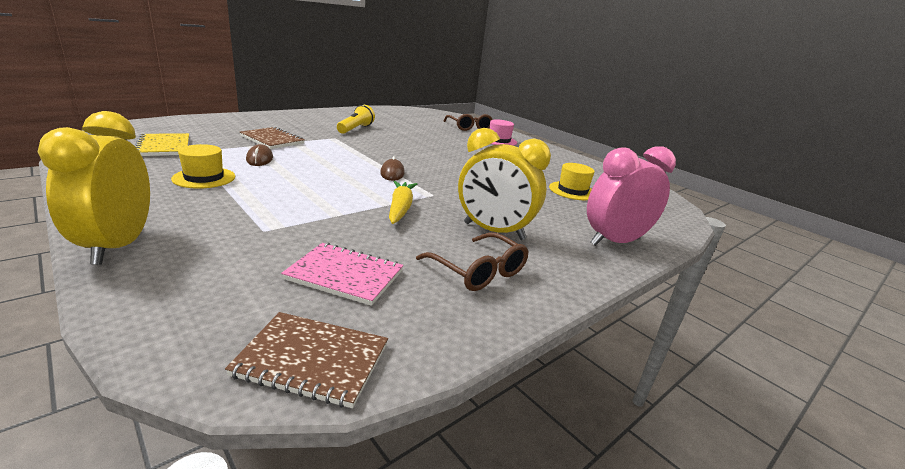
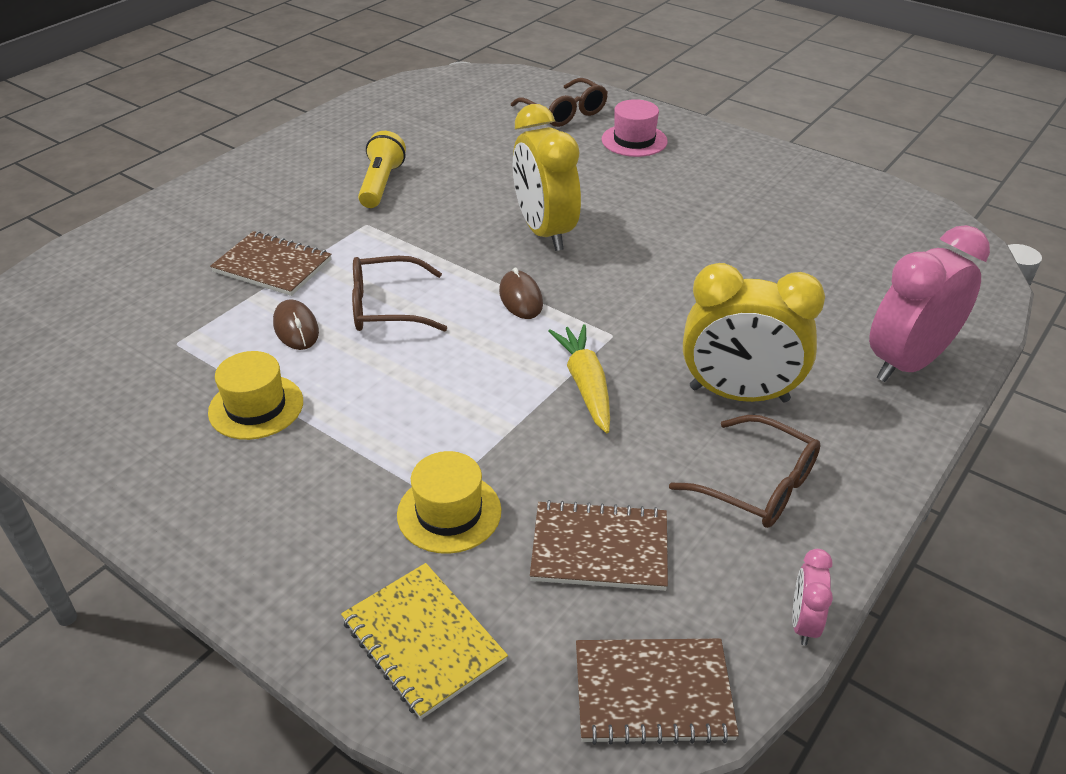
camera: 10 degrees left, 15 degrees up
yellow clock [38,111,150,265] -> yellow clock moved to [513,104,581,251]
yellow notebook [134,133,189,156] -> yellow notebook moved to [341,563,508,719]
pink notebook [281,243,403,306] -> brown notebook [530,500,668,591]
yellow hat [549,163,595,200] -> yellow hat moved to [397,451,501,554]
none -> brown glasses [352,256,447,332]
none -> pink clock [793,549,833,646]

